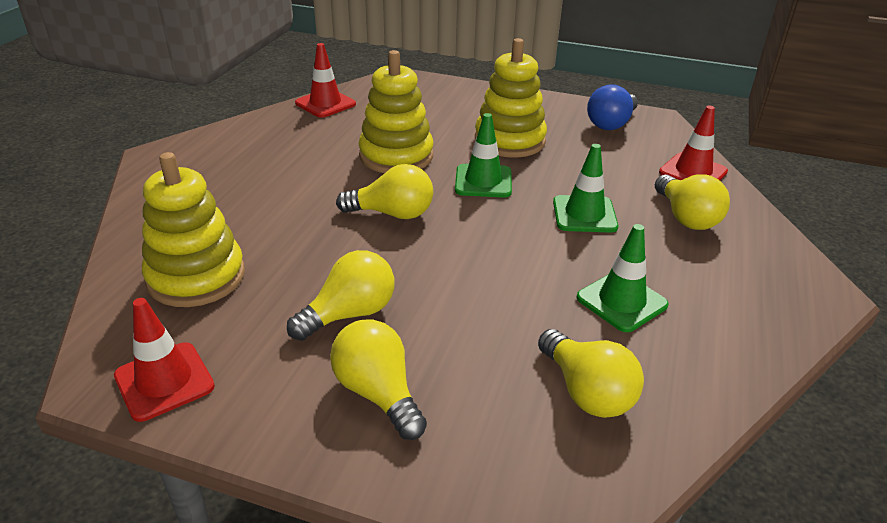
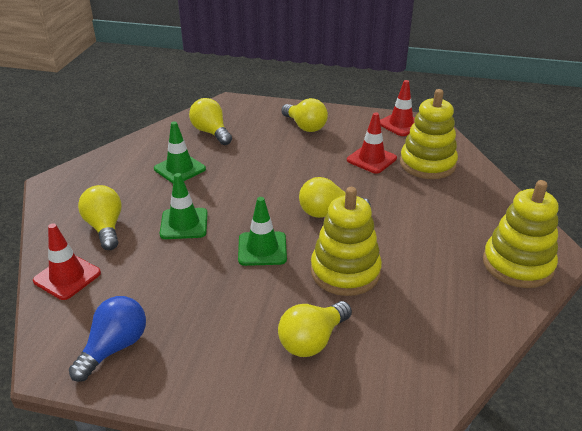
camera: 175 degrees right, 0 degrees up
yellow light bulb [287,250,394,341] -> yellow light bulb moved to [278,301,352,357]
red traffic cone [295,43,356,118] -> red traffic cone moved to [347,112,397,174]
yellow stacking toy [475,38,547,158] -> yellow stacking toy moved to [483,180,559,288]

